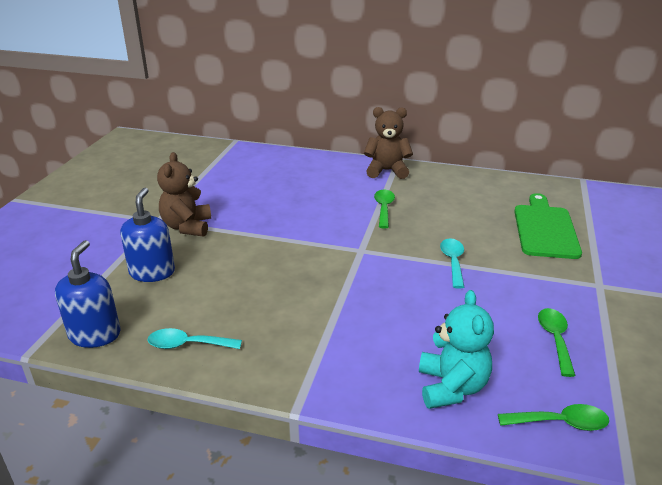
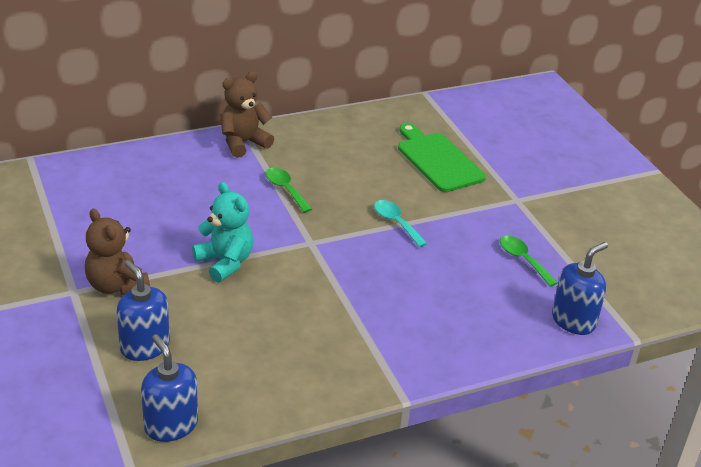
camera: 40 degrees left, 5 degrees up
turquoise spoon [147,328,242,349] -> none
turquoise teddy bear [419,290,494,409] -> turquoise teddy bear moved to [192,182,253,283]
green spoon [498,404,609,431] -> blue soap dispenser [552,242,608,335]

